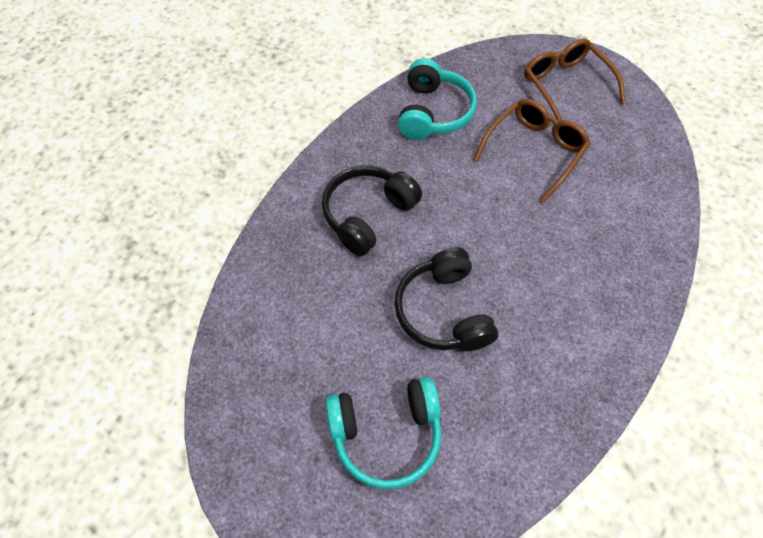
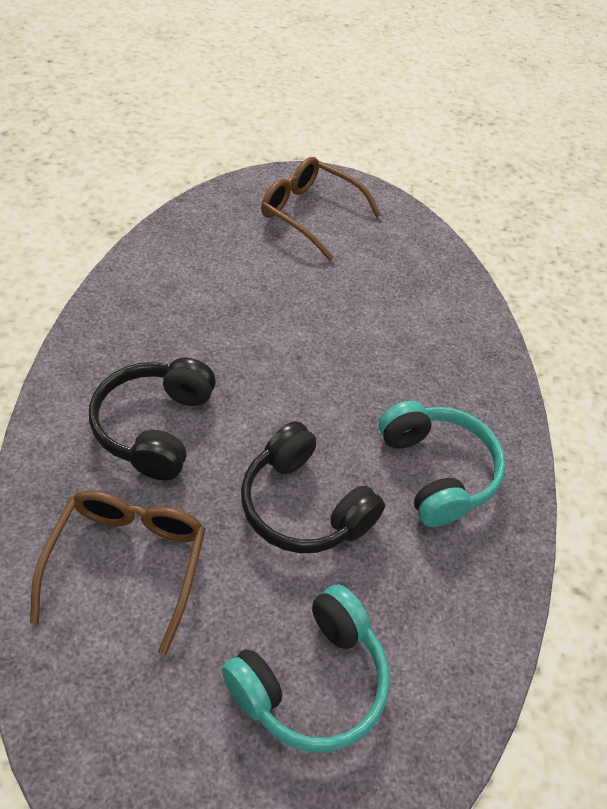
camera: 35 degrees left, 10 degrees down
turquoise headphones [398,58,477,140] -> turquoise headphones moved to [378,401,506,527]
brown glasses [473,99,591,203] -> brown glasses moved to [30,490,206,655]

